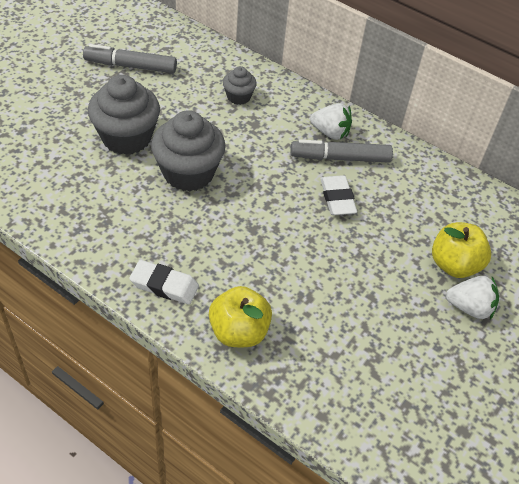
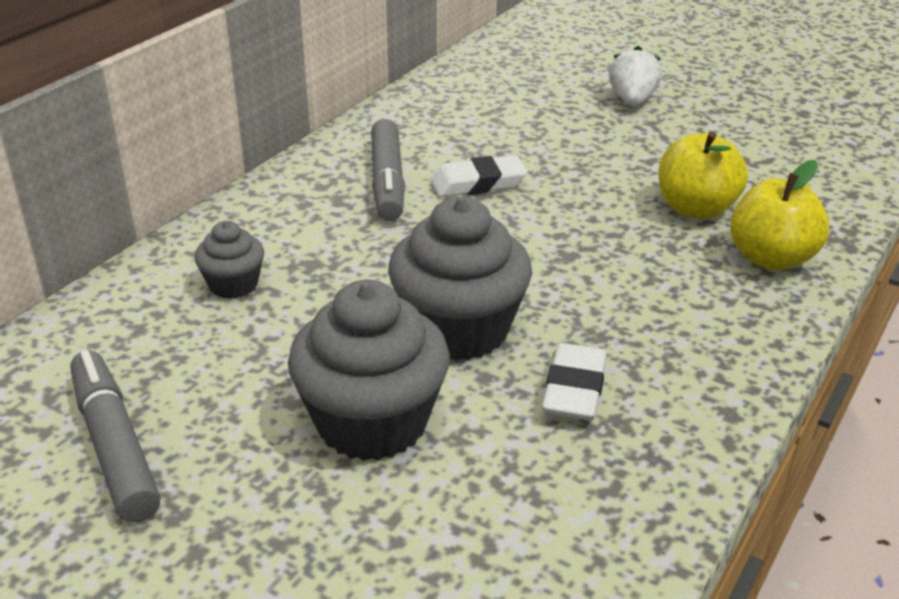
camera: 90 degrees left, 15 degrees down
grey marker [83,44,177,73] -> grey marker turned 150 degrees clockwise [70,350,160,522]
white eraser [129,260,199,304] -> white eraser moved to [542,343,607,421]
white strawberry [310,103,352,140] -> none
yellow apple [432,222,491,278] -> yellow apple moved to [658,131,748,219]

